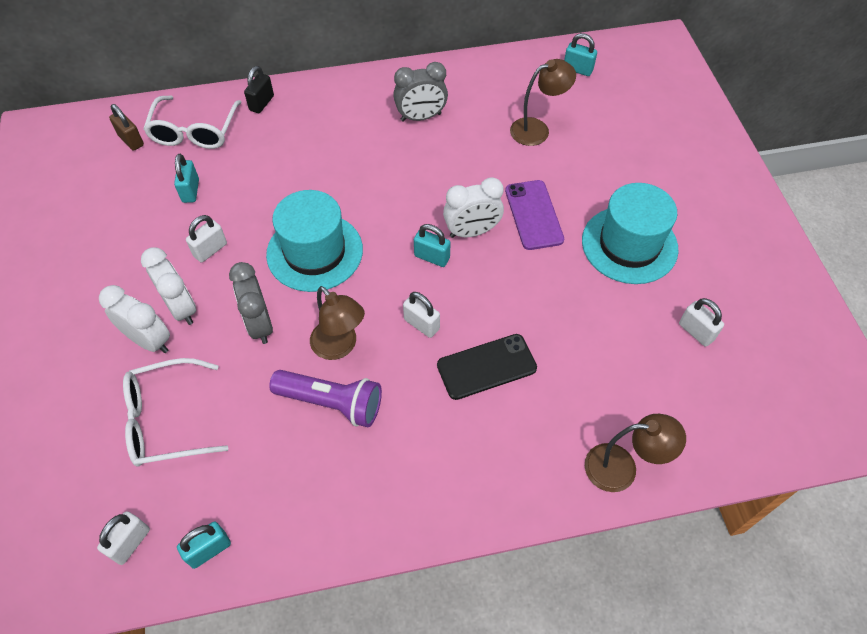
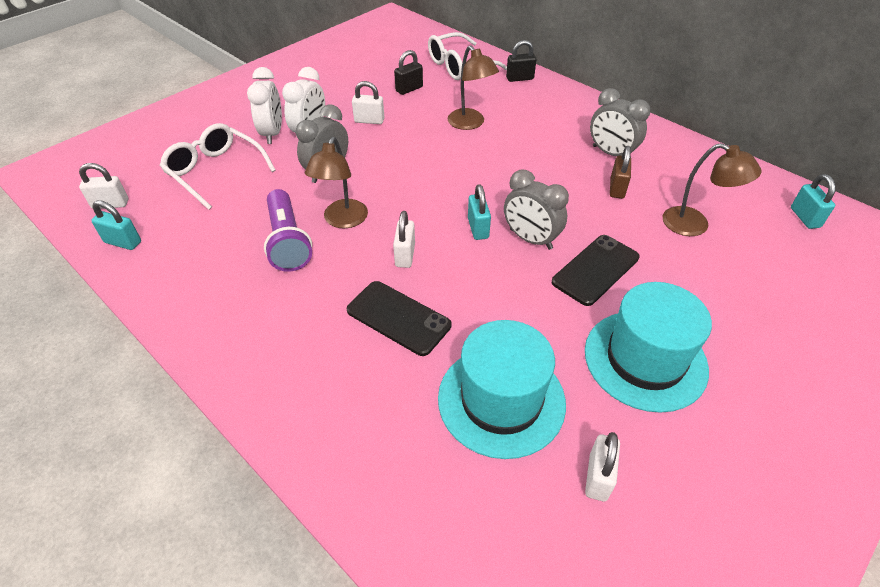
camera: 55 degrees right, 10 degrees down
brown padlock [109,104,144,151] -> brown padlock moved to [610,146,631,199]
turquoise padlock [174,154,199,203] -> black padlock [394,50,423,95]
turquoise hat [266,190,363,292] -> turquoise hat moved to [438,320,566,459]
white clock [443,177,504,238] -> grey clock [504,169,569,250]
purple phone [505,180,564,250] -> black phone [552,235,640,306]
brown lamp [585,414,686,492] -> brown lamp moved to [448,45,499,130]

